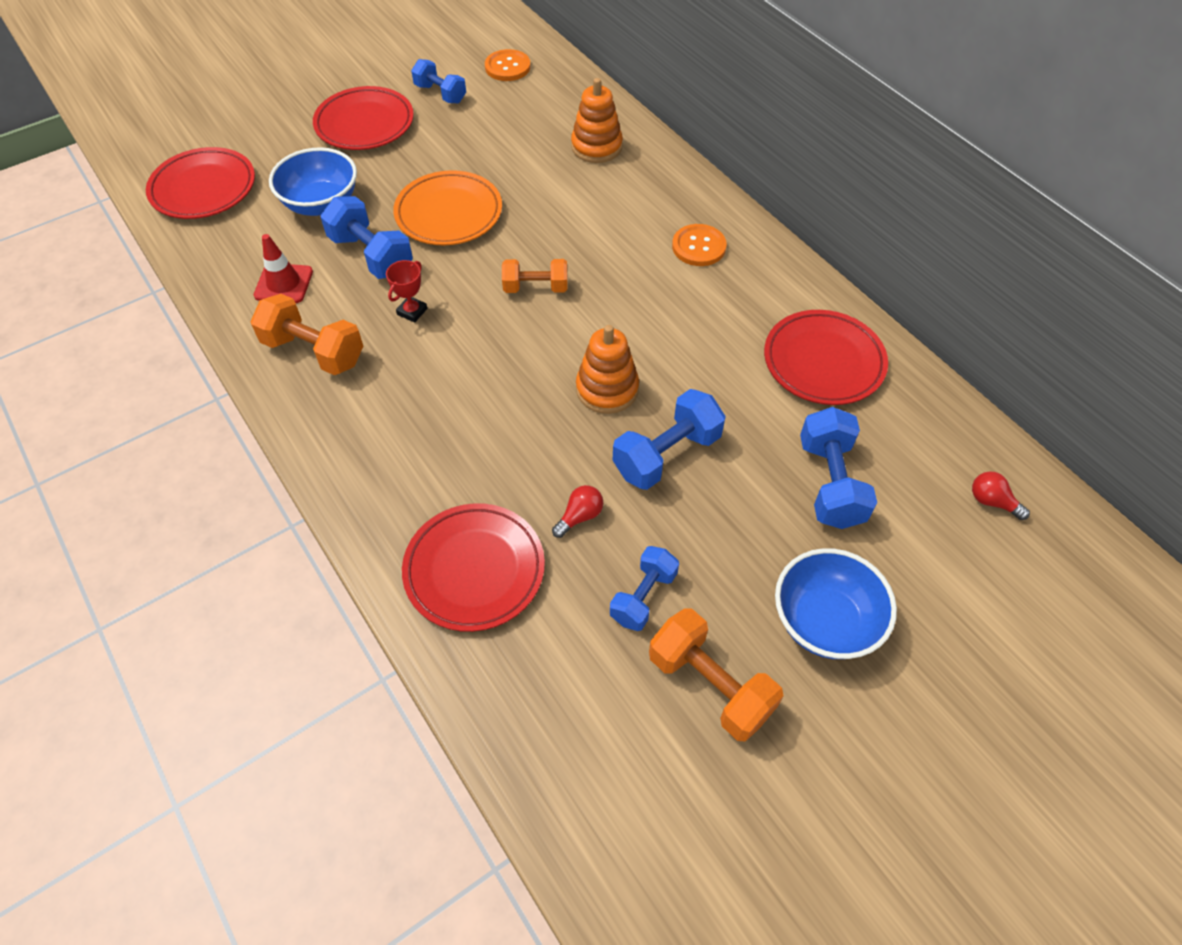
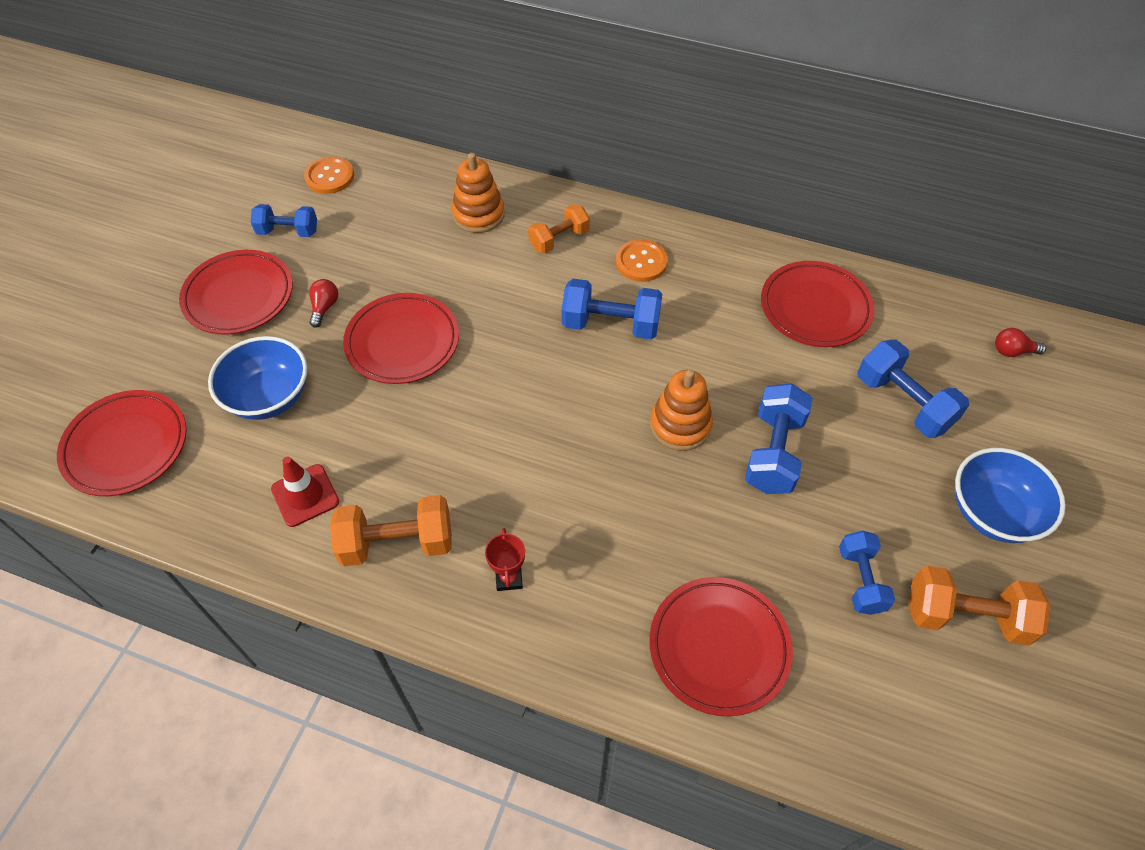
camera: 35 degrees left, 0 degrees up
blue dumbbell [321,196,413,279] -> blue dumbbell moved to [562,279,662,339]
red trophy [386,260,427,323] -> red trophy moved to [485,528,525,591]
orange plate [393,170,502,246] -> red plate [343,293,459,384]
orange dumbbell [502,259,568,293] -> orange dumbbell moved to [528,204,590,253]
red light bulb [552,485,603,538] -> red light bulb moved to [309,279,338,328]

